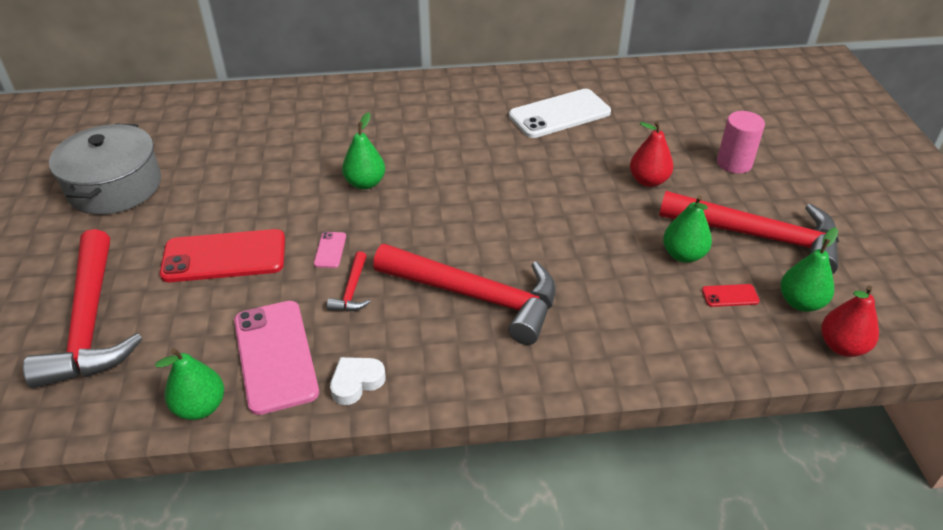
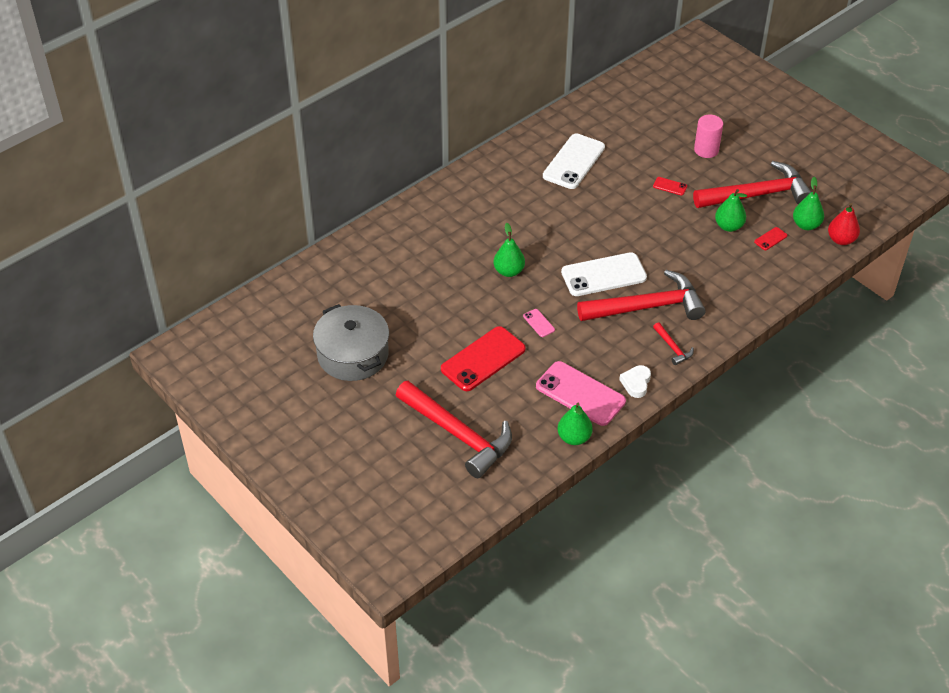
camera: 35 degrees left, 5 degrees up
red hammer [327,251,370,311] -> red hammer moved to [653,322,694,365]
red pear [630,121,673,187] -> red phone [653,177,687,196]
none -> white phone [561,252,647,296]

